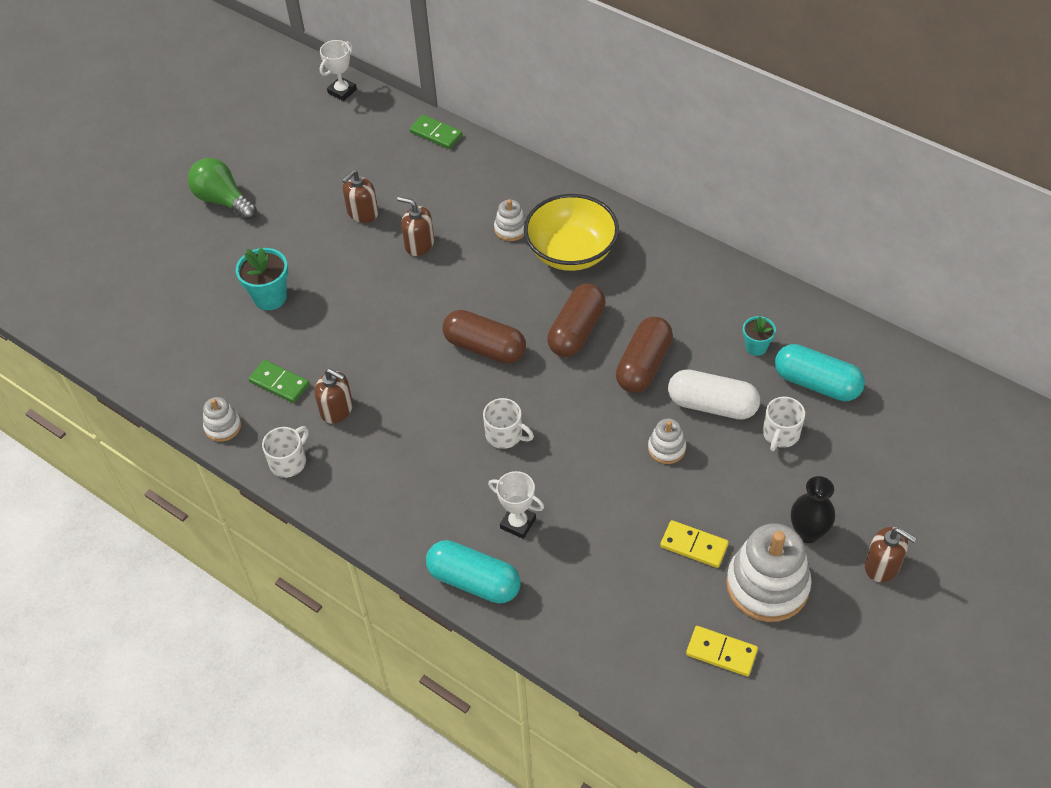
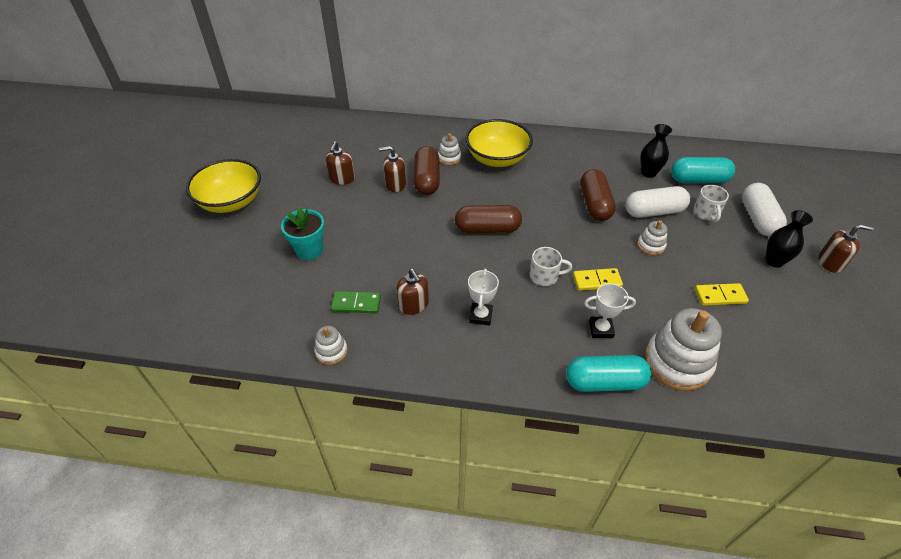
camera: 30 degrees left, 5 degrees down
green light bulb [188,158,257,220] -> yellow bowl [186,159,261,213]
white mug [262,426,309,478] -> none
brown soap dispenser [314,368,353,424] -> brown soap dispenser turned 60 degrees clockwise [397,269,429,315]
white trophy [320,40,357,101] -> white trophy moved to [468,269,499,326]
green domino [409,115,463,149] -> none
brown capsule [547,284,606,357] -> brown capsule moved to [414,146,440,195]
yellow domino [686,626,758,676] -> yellow domino moved to [573,268,623,291]
white stacking toy [726,524,812,622] -> white stacking toy moved to [645,308,722,391]
turquoise flower pot [743,316,776,356] -> black vase [640,124,672,178]
none -> white capsule [742,183,787,236]

